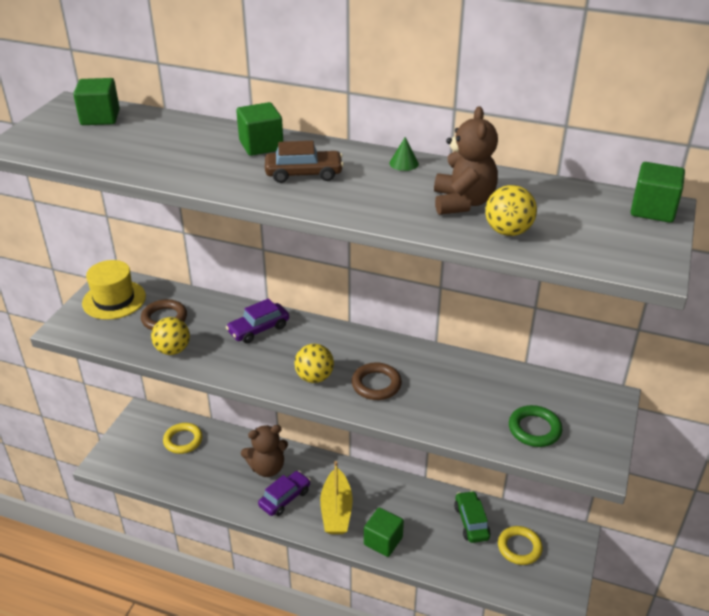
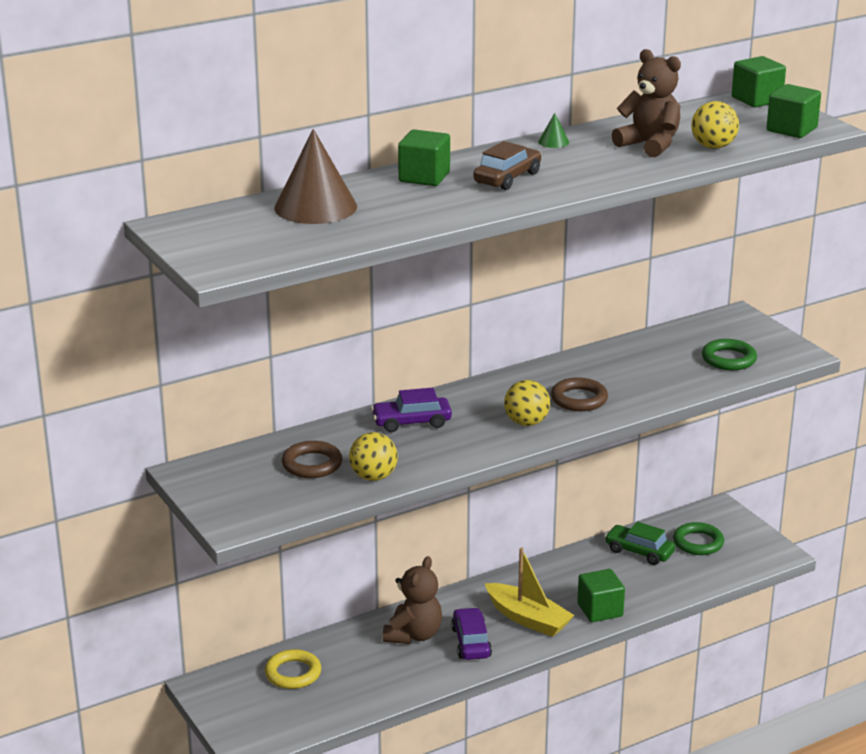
camera: 50 degrees left, 10 degrees down
green cube [73,78,120,125] -> green cube moved to [766,84,821,138]
yellow hat [82,260,146,320] -> none
purple car [226,298,289,343] -> purple car turned 75 degrees clockwise [371,388,452,432]
yellow ring [498,526,543,565] -> green ring [673,522,724,555]
none -> brown cone [274,129,357,224]

